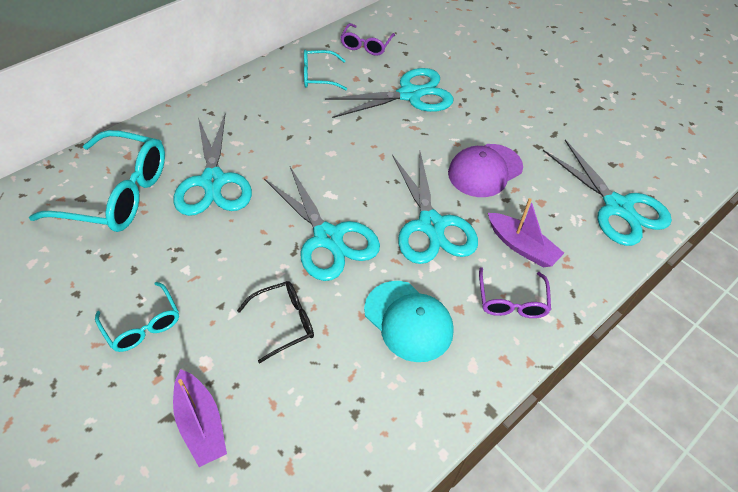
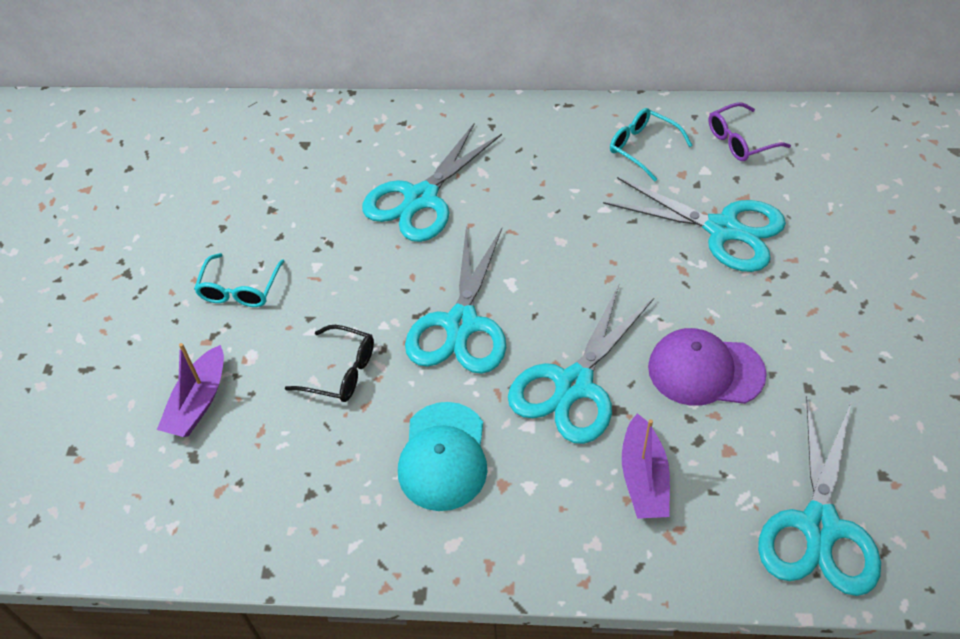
camera: 50 degrees right, 0 degrees up
turquoise glasses [29,130,165,232] -> none
purple glasses [479,267,551,318] -> none

